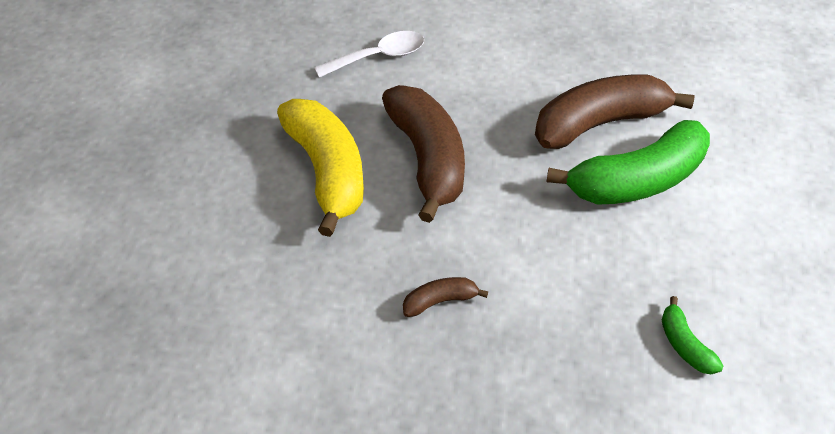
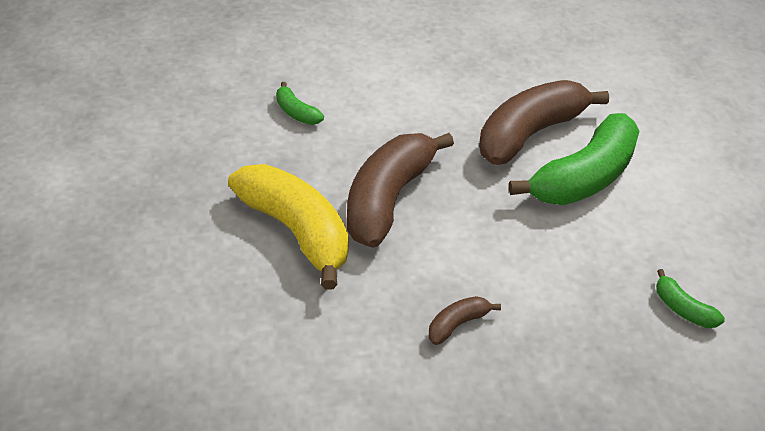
camera: 20 degrees left, 5 degrees down
white spoon [314,31,424,78] -> green banana [276,82,324,125]
brown banana [382,85,465,223] -> brown banana turned 120 degrees counterclockwise [347,133,454,248]

